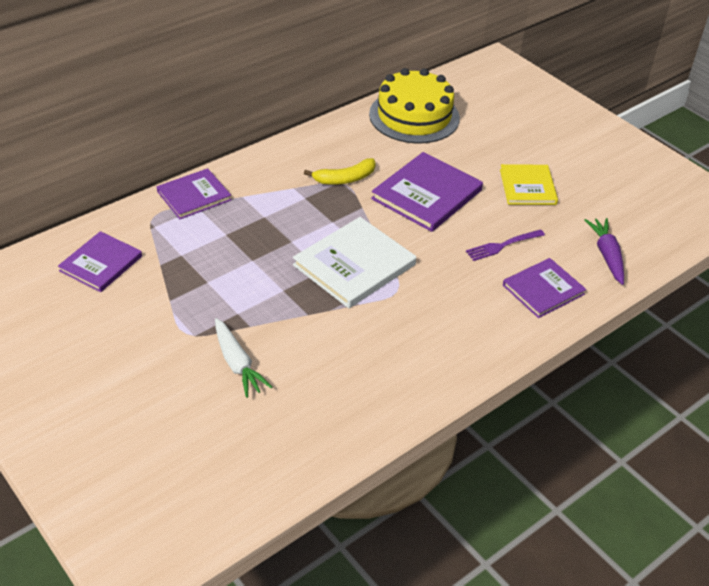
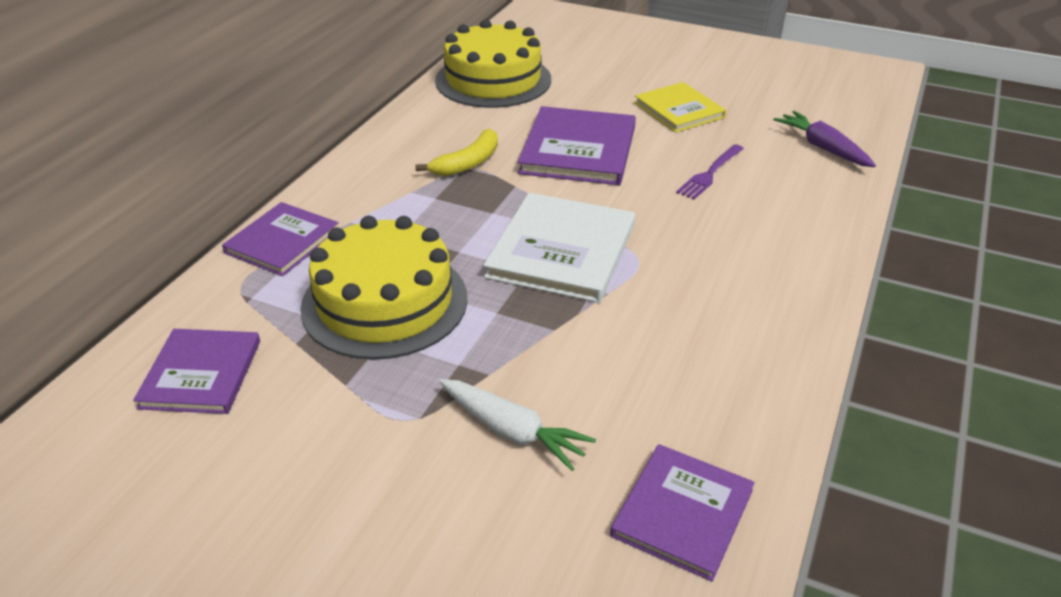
camera: 25 degrees left, 5 degrees down
purple book [503,258,586,318] -> purple book moved to [610,444,755,581]
none -> yellow cake [300,216,468,360]

